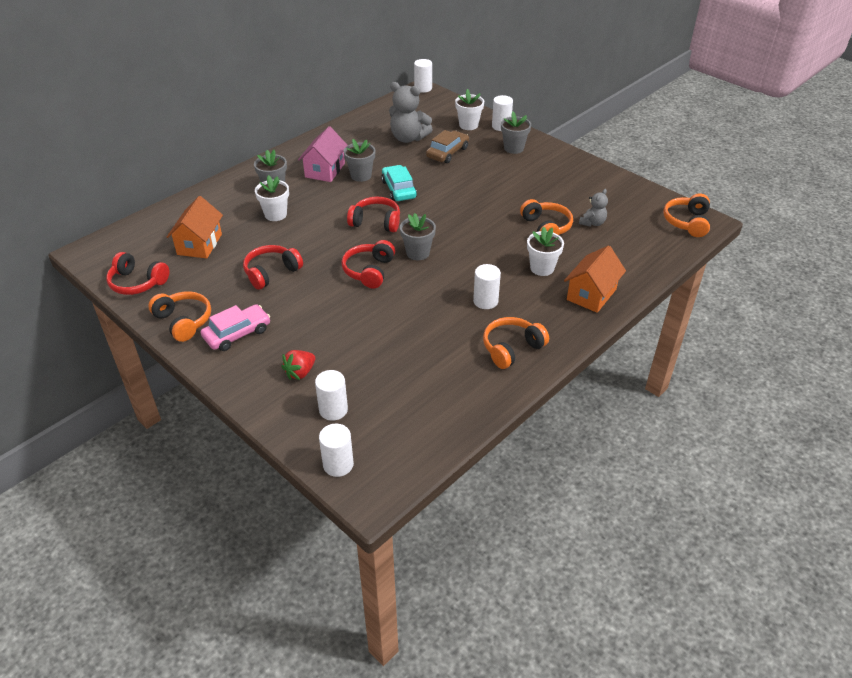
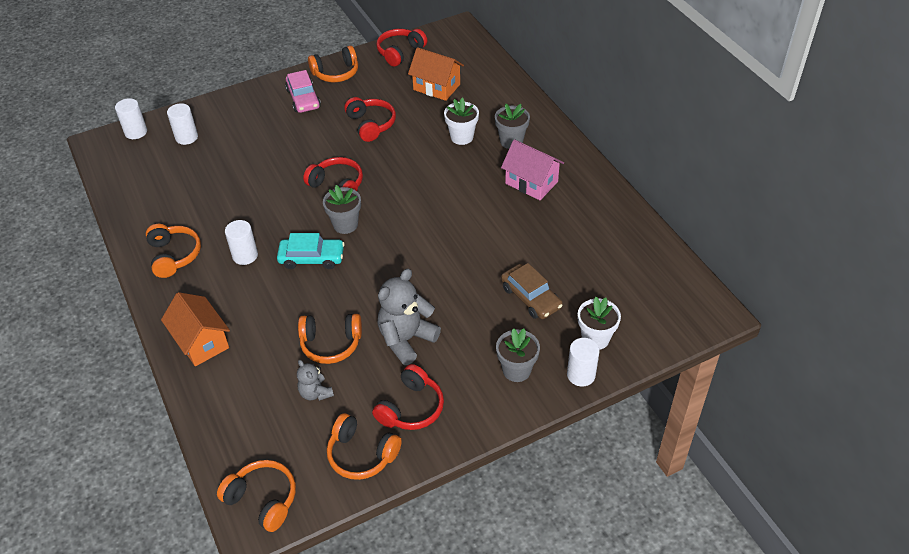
camera: 110 degrees right, 5 degrees up
red strawberry [281,350,315,380] -> none
grey flower pot [343,139,375,182] -> none
red headphones [347,196,400,232] -> red headphones moved to [372,364,444,430]
turquoise car [381,165,417,201] -> turquoise car moved to [277,233,345,269]
grey teddy bear [389,82,433,143] -> grey teddy bear moved to [377,269,441,365]
white cylinder [414,59,432,93] -> none
white flower pot [527,227,564,276] -> none
none -> orange headphones [327,413,402,480]

